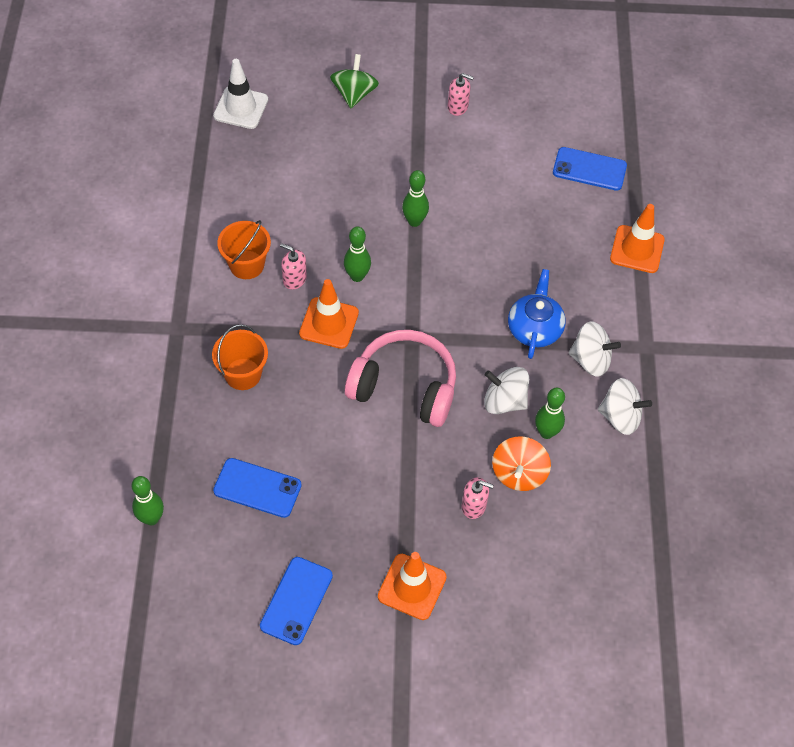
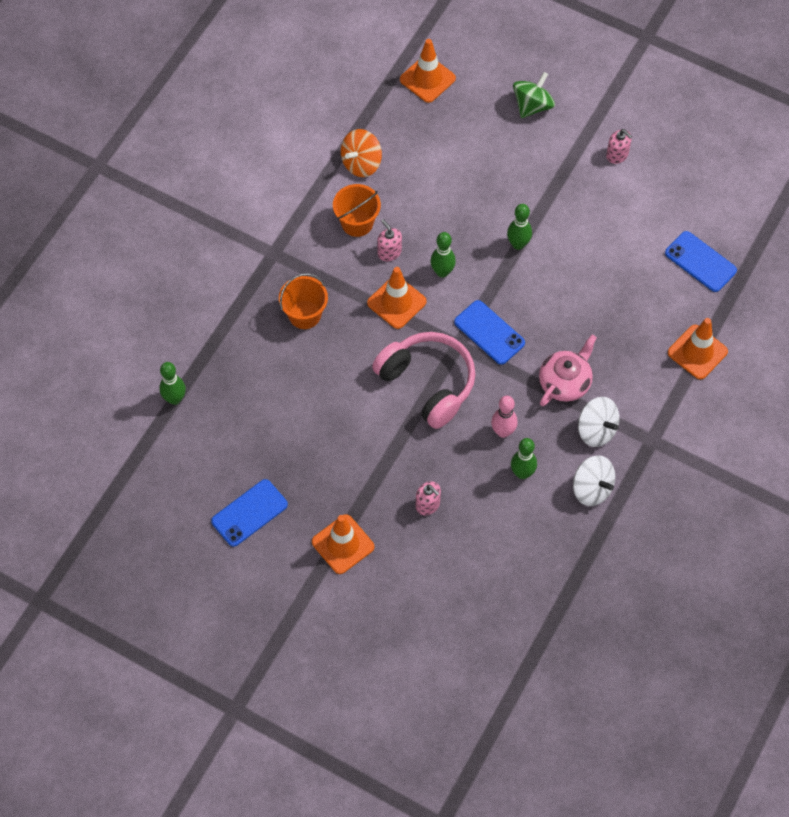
camera: 30 degrees right, 5 degrees up
white traffic cone [213,59,268,129] -> orange traffic cone [400,39,456,103]
blue phone [213,458,302,518] -> blue phone moved to [454,300,525,365]
white spinning top [484,367,529,414] -> pink bowling pin [491,396,518,438]
orange spinning top [492,436,551,491] -> orange spinning top moved to [341,129,382,177]
blue teapot [508,269,566,359] -> pink teapot [539,335,597,406]

